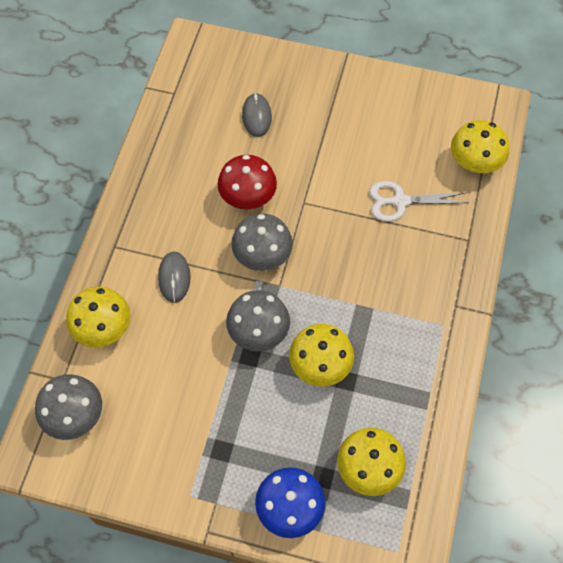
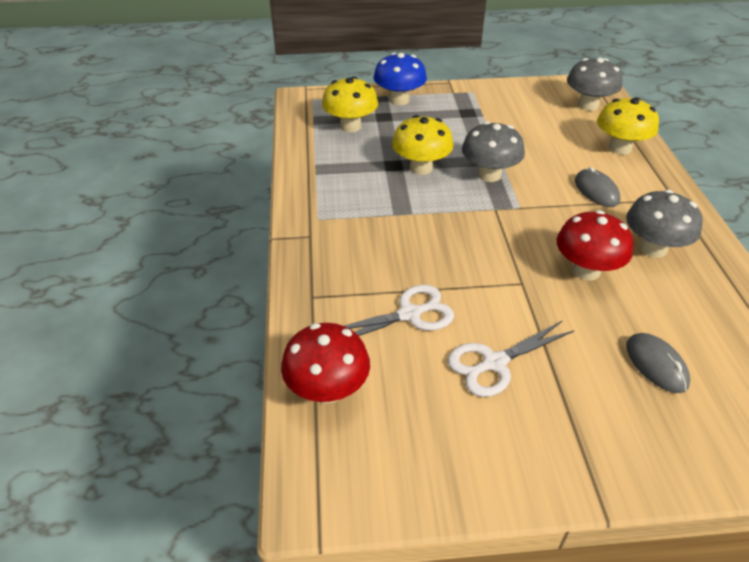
camera: 160 degrees right, 20 degrees down
grey mushroom [231,213,293,271] -> grey mushroom moved to [626,190,703,258]
yellow mushroom [451,120,509,173] -> red mushroom [281,323,370,404]
none -> white scissors [447,320,575,397]

